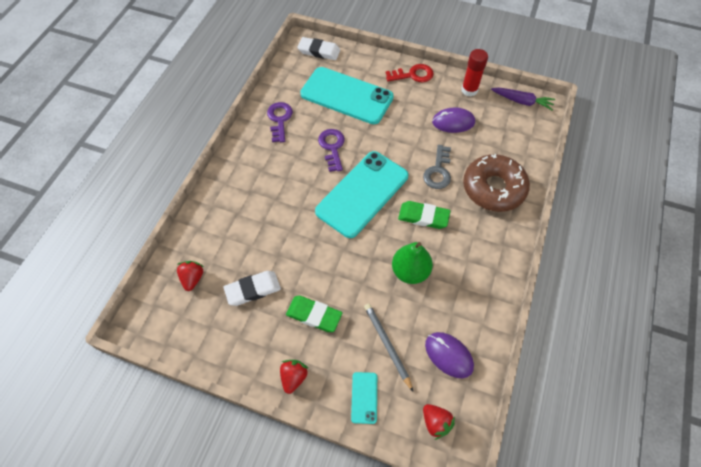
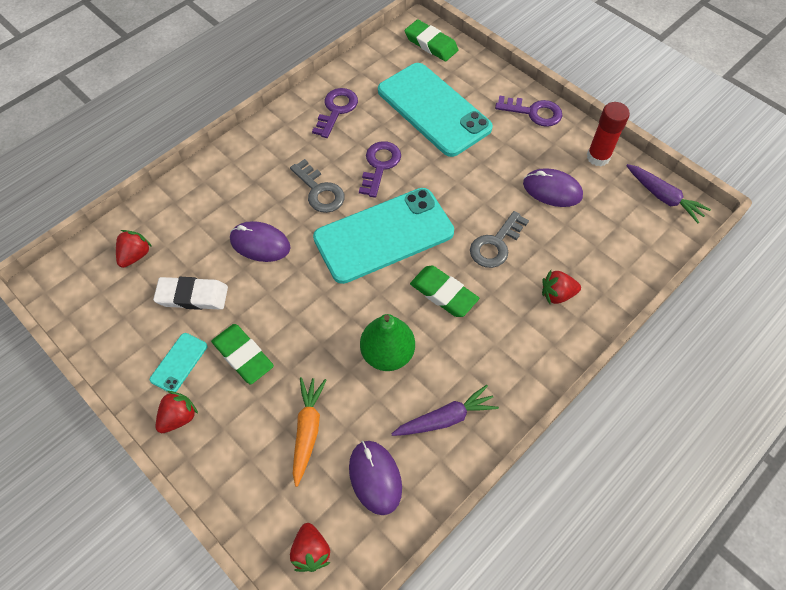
camera: 25 degrees right, 0 degrees up
white eraser [297,37,340,60] -> green eraser [405,20,459,61]
turquoise phone [351,372,377,424] -> turquoise phone moved to [150,333,207,392]
grey pencil [364,303,413,391] -> orange carrot [293,377,326,487]
red key [386,64,434,82] -> purple key [495,95,562,127]
brown donut [463,154,530,212] -> red strawberry [542,270,581,304]
none -> purple mouse [230,221,291,262]
none -> grey key [290,159,345,213]
none -> purple carrot [392,385,499,436]

